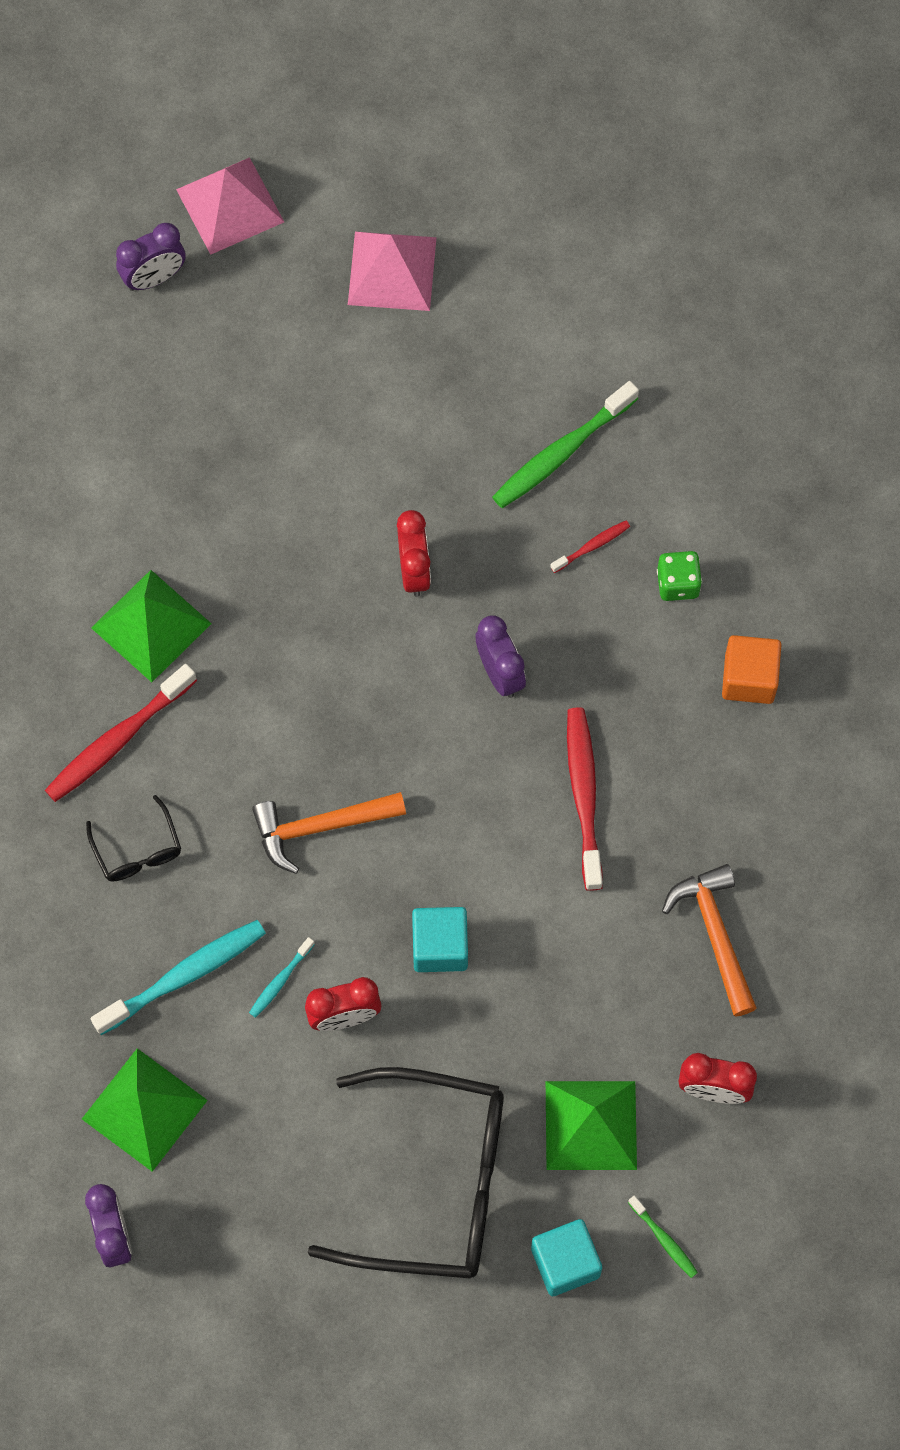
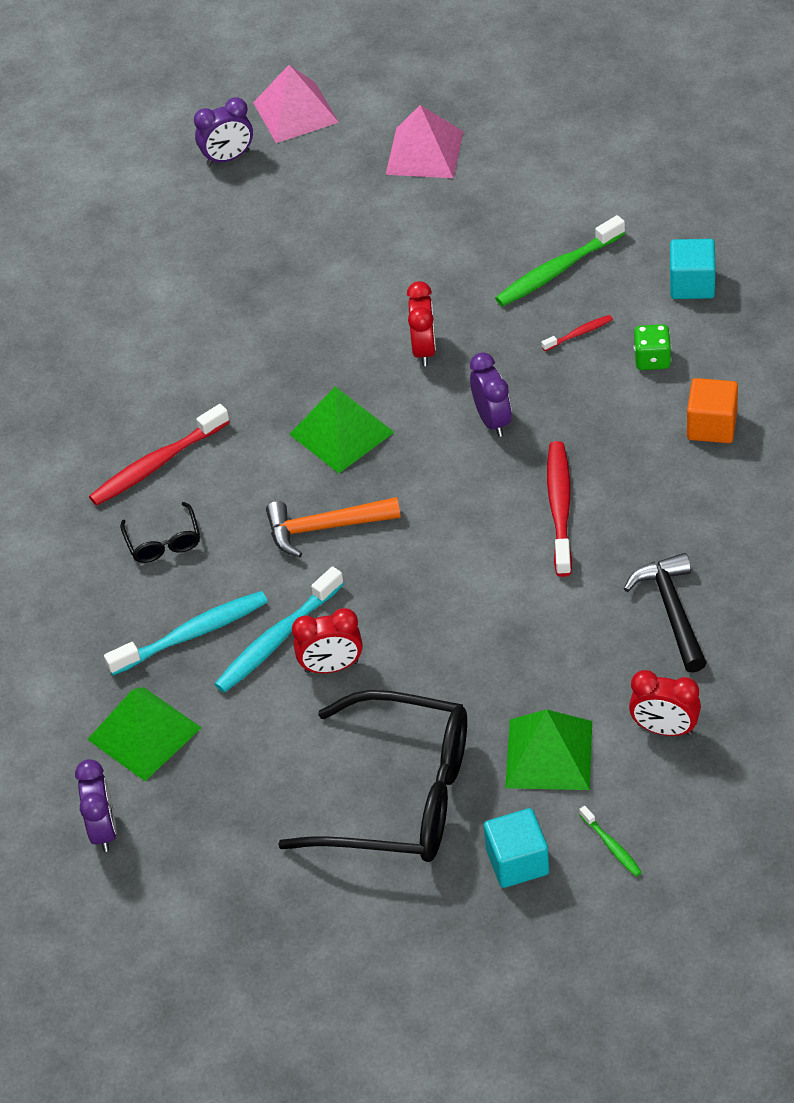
camera: 10 degrees right, 20 degrees down
green pyramid [91,570,212,682] -> green pyramid moved to [289,386,394,473]
turquoise toothbrush [249,937,315,1018] -> turquoise toothbrush [214,566,344,693], size x2.02
turquoise cube [412,907,468,972] -> turquoise cube moved to [670,239,716,299]
orange hammer [662,864,757,1017] -> black hammer [624,553,707,673]

